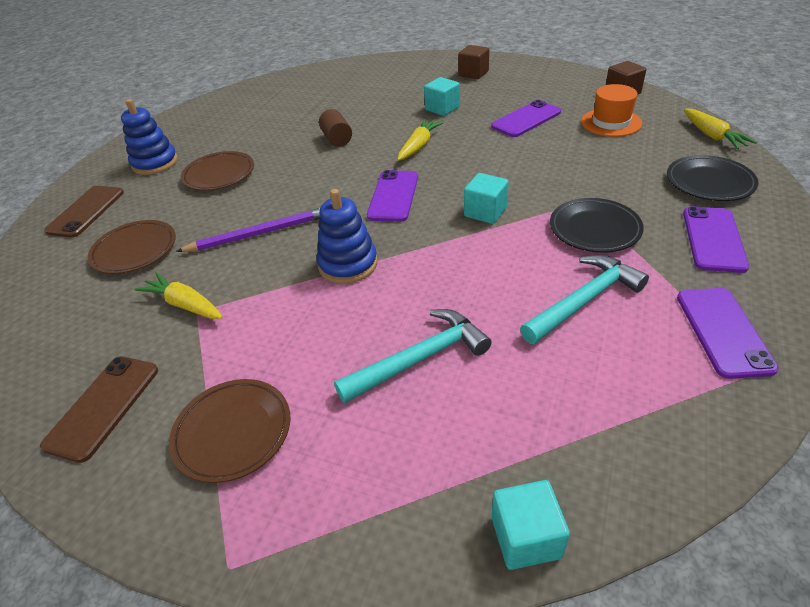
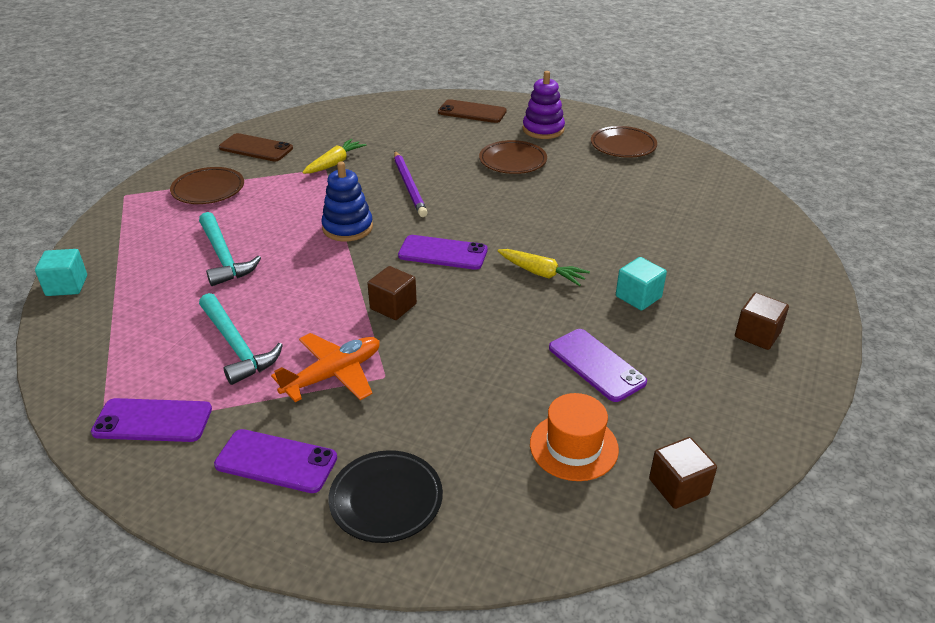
camera: 90 degrees right, 5 degrees down
brown plate [88,220,176,274] -> brown plate moved to [591,126,657,158]
blue stacking toy [121,99,178,175] -> purple stacking toy [523,71,565,139]
brown cylinder [319,109,352,147] -> none
turquoise cube [464,173,509,224] -> brown cube [367,266,417,320]
black plate [550,198,644,253] -> orange plane [271,333,380,402]
yellow carrot [684,109,757,149] -> none

